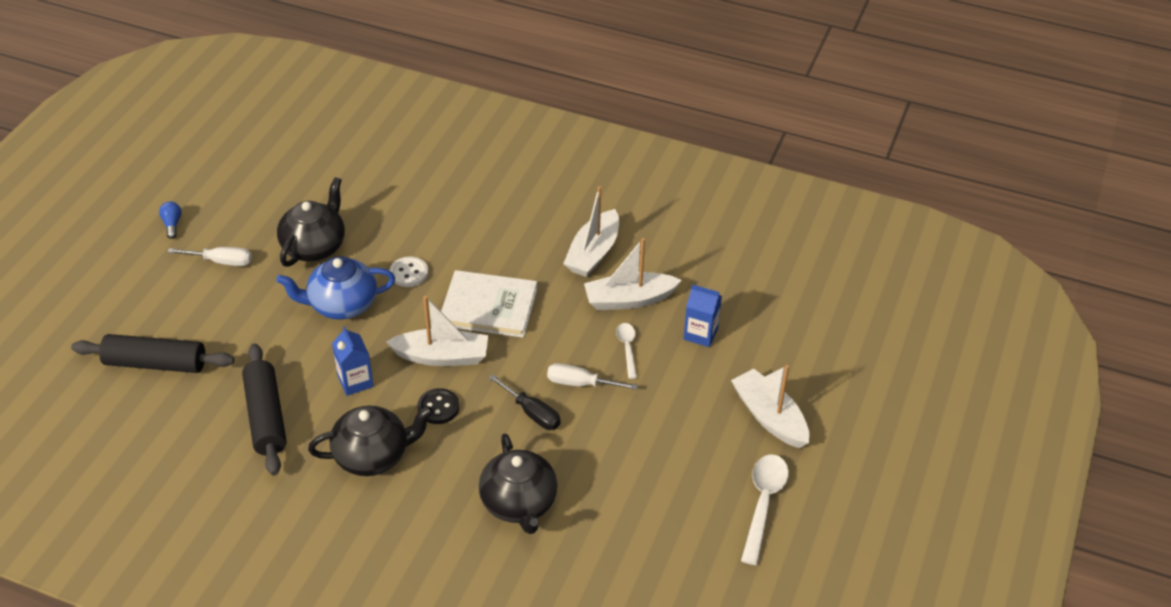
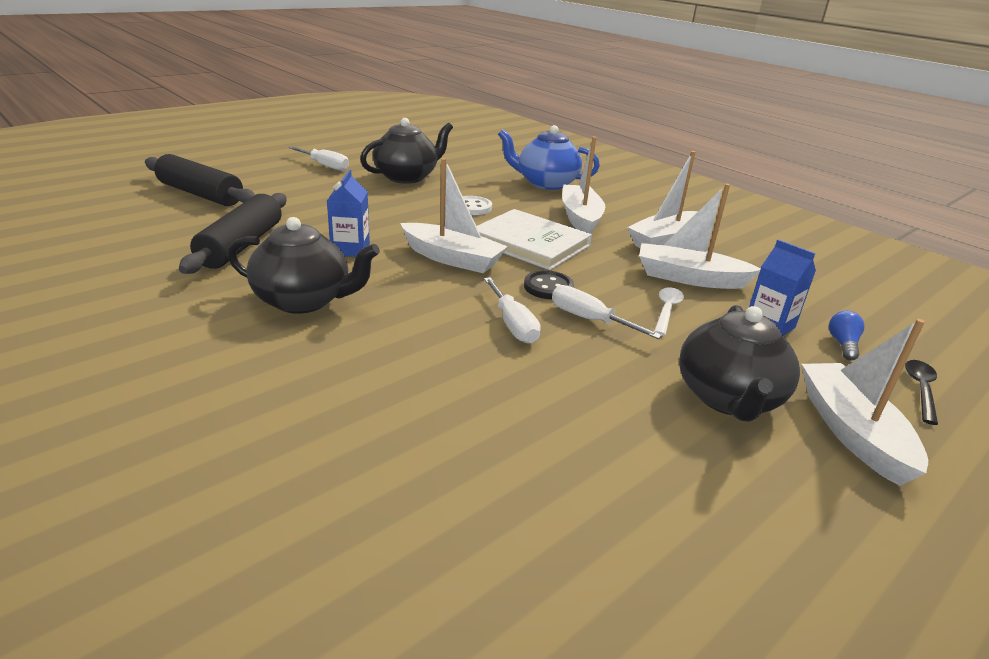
camera: 25 degrees right, 15 degrees down
blue light bulb [159,201,182,239] -> blue light bulb moved to [829,310,865,361]
blue teapot [276,257,395,320] -> blue teapot moved to [498,125,600,190]
black button [417,388,460,424] -> black button moved to [524,270,574,299]
black teapot [479,434,558,534] -> black teapot moved to [679,305,800,422]
black screwdriver [489,375,561,430] -> white screwdriver [484,277,541,344]
white spoon [741,454,789,565] -> none
none -> white boat [562,137,605,234]
none -> black spoon [905,360,938,425]

